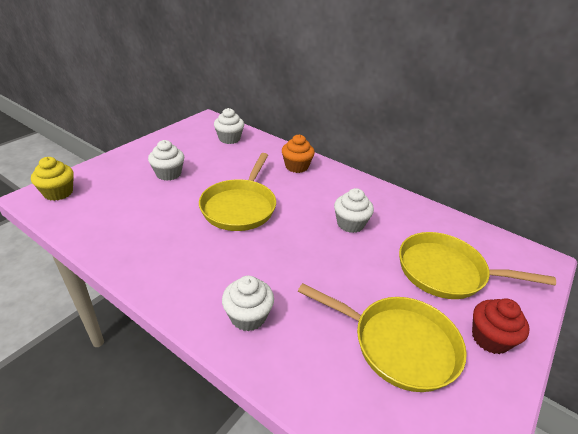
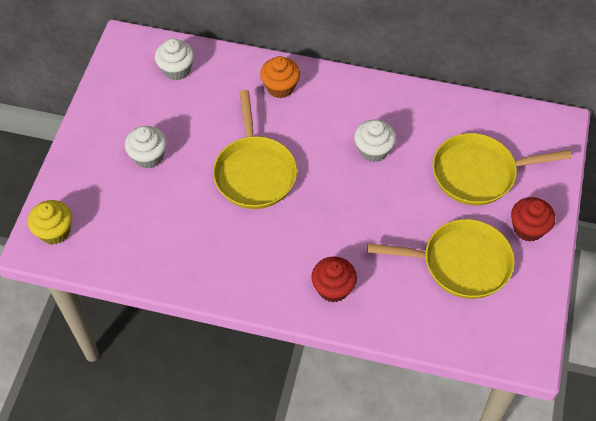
camera: 20 degrees left, 20 degrees up
white cupcake [222,276,274,331] -> red cupcake [311,257,357,302]

